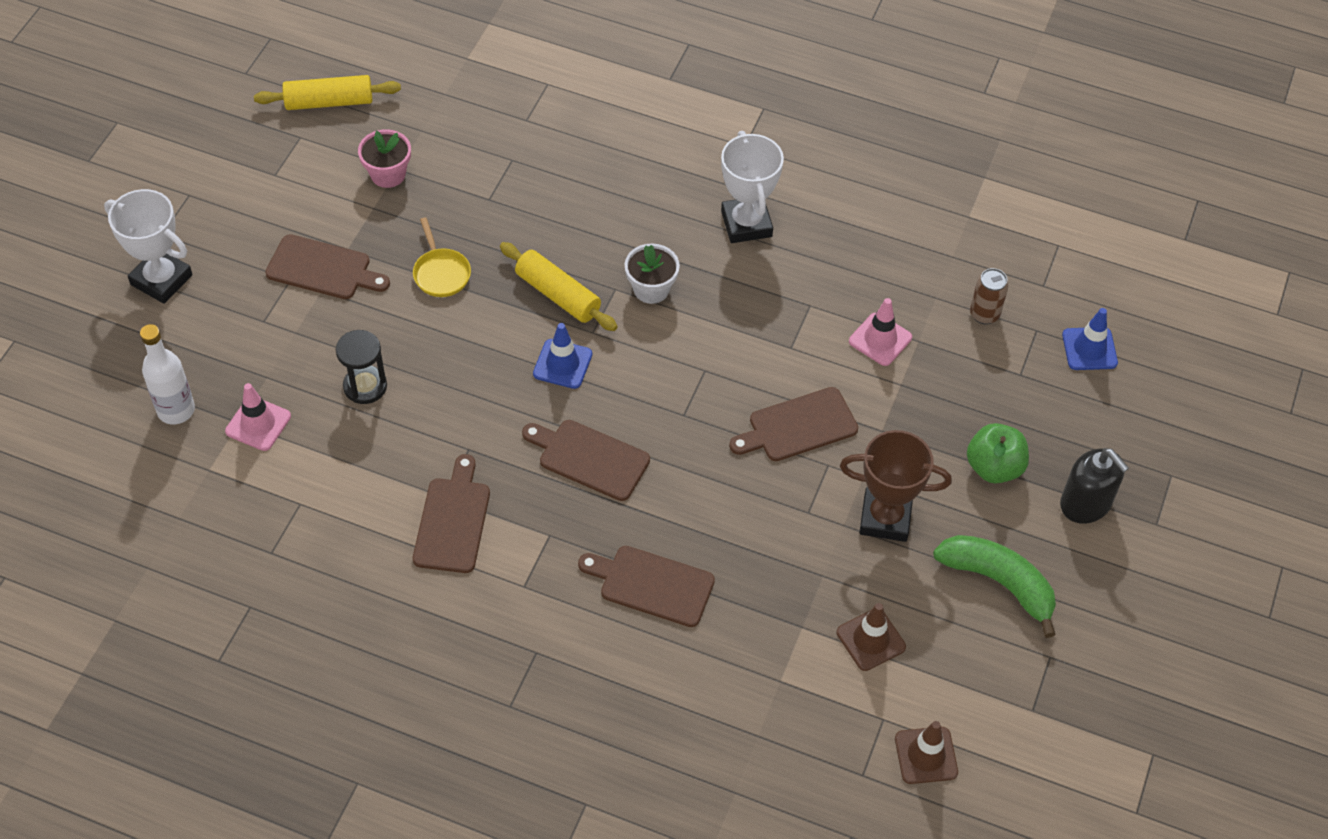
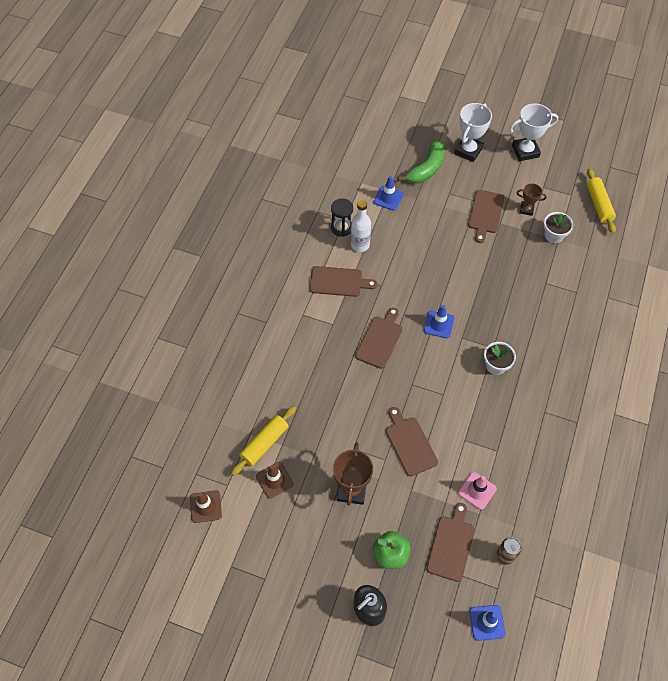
camera: 90 degrees right, 5 degrees up
white bottle [140,324,195,424] -> white bottle moved to [351,200,371,252]
pink traffic cone [225,383,291,451] -> blue traffic cone [374,176,404,211]
black hourglass [336,330,387,404] -> black hourglass moved to [331,198,353,237]
pink flower pot [358,129,411,188] -> white flower pot [544,212,573,243]
yellow pan [413,218,471,297] -> none
yellow rolling pin [500,242,618,331] -> yellow rolling pin moved to [231,406,296,476]
brown cutting board [578,546,715,627] -> brown cutting board moved to [427,503,474,582]
white trophy [721,131,784,243] -> white trophy moved to [509,103,558,161]
green banana [933,535,1056,638] -> green banana moved to [398,139,445,183]
none -> brown trophy [517,183,547,216]

